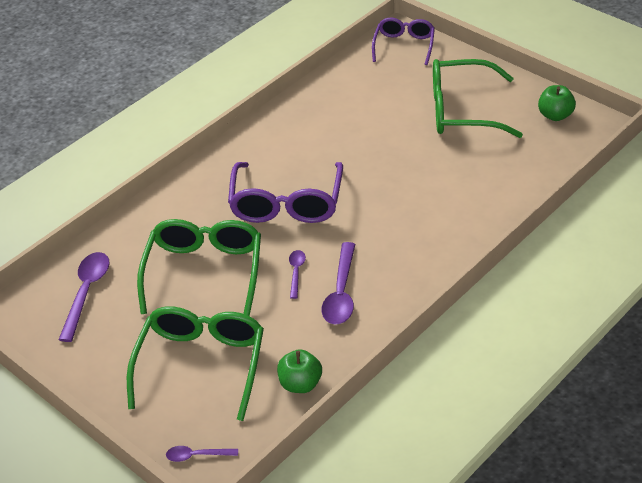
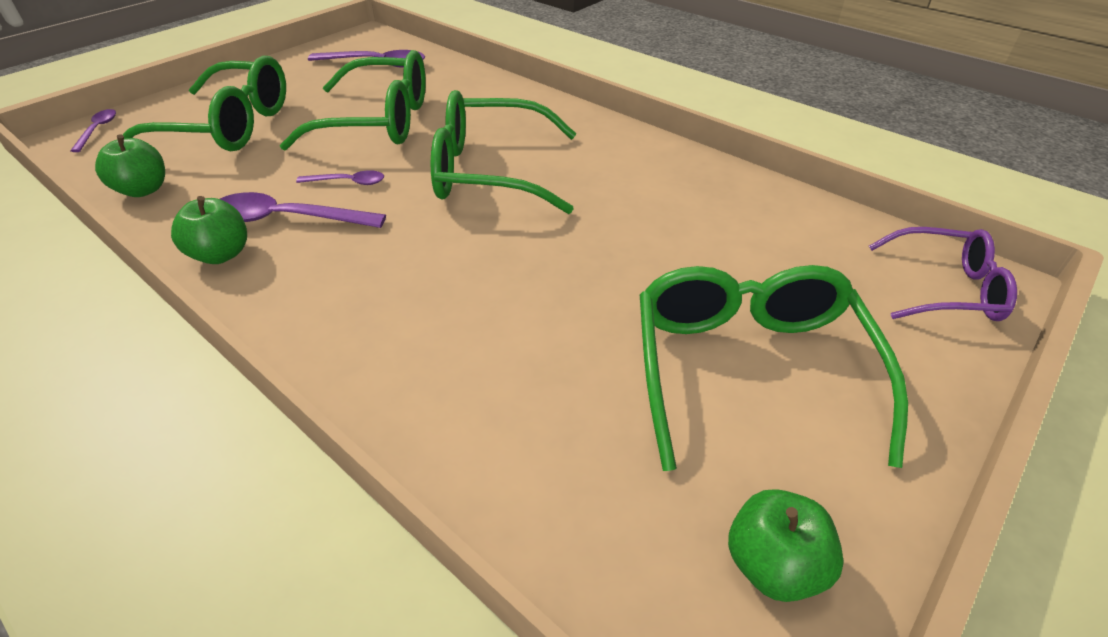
camera: 85 degrees right, 0 degrees up
purple glasses [228,162,343,223] -> green glasses [430,90,576,214]
none -> green apple [171,196,247,264]

